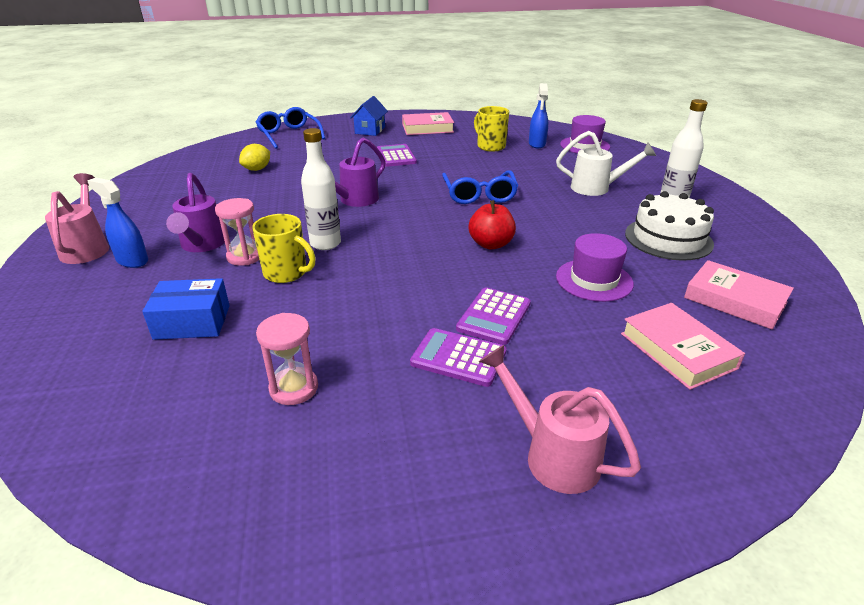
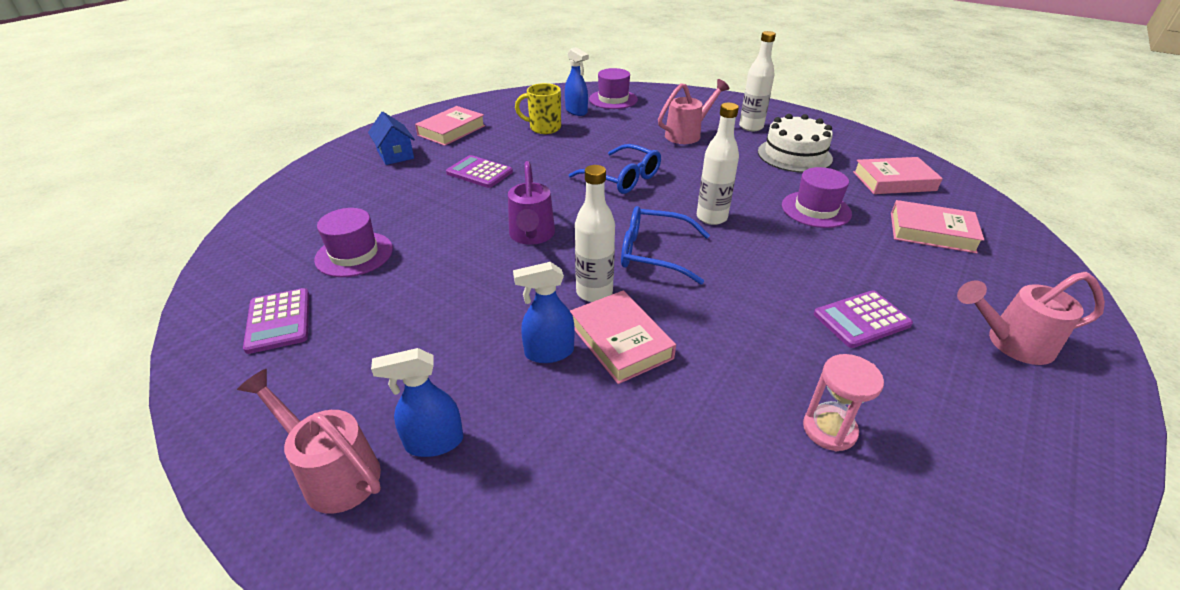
camera: 45 degrees left, 5 degrees up
blue box [142,278,230,340] -> none
purple watering can [166,173,225,252] -> none
pink hourglass [215,198,259,266] -> blue spray bottle [513,262,575,363]
yellow lemon [239,144,270,171] -> purple hat [314,208,393,277]
yellow mug [252,214,316,283] -> pink book [570,290,676,384]
blue glasses [256,107,325,149] -> blue glasses moved to [621,206,710,284]
purple calculator [456,287,531,345] -> purple calculator moved to [243,288,309,354]
red apple [469,200,516,249] -> white bottle [697,103,739,225]
white watering can [556,131,656,196] -> pink watering can [658,79,730,144]

